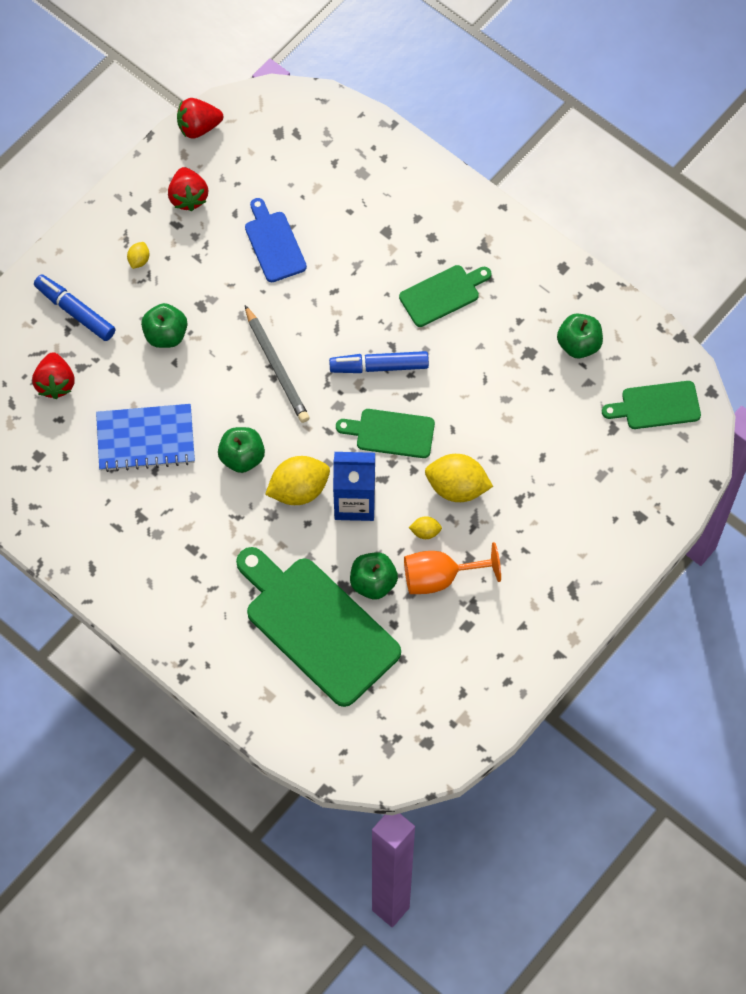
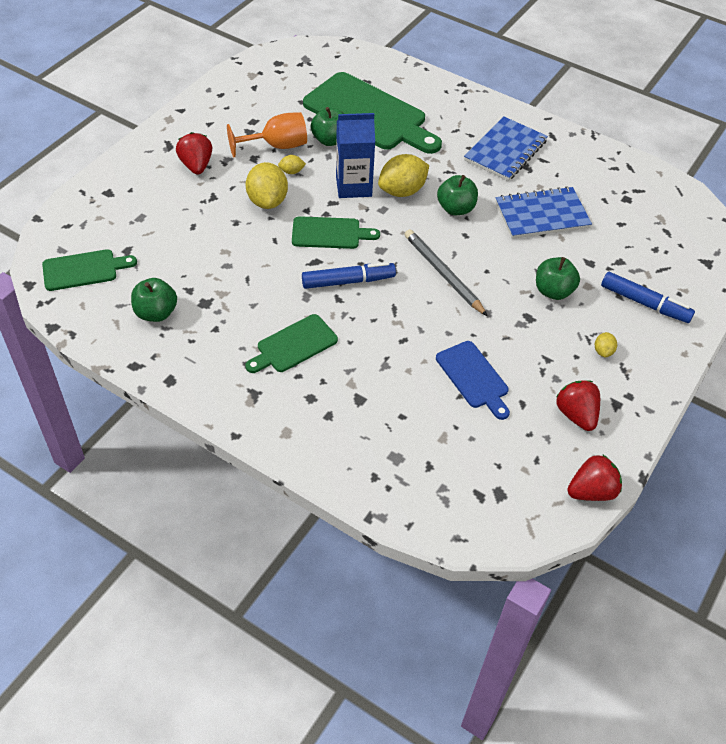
camera: 170 degrees right, 15 degrees down
red strawberry [32,352,75,399] -> red strawberry moved to [176,132,212,175]
yellow lemon [425,454,493,502] -> yellow lemon turned 75 degrees clockwise [246,162,288,209]
none -> blue notebook [464,116,548,181]

